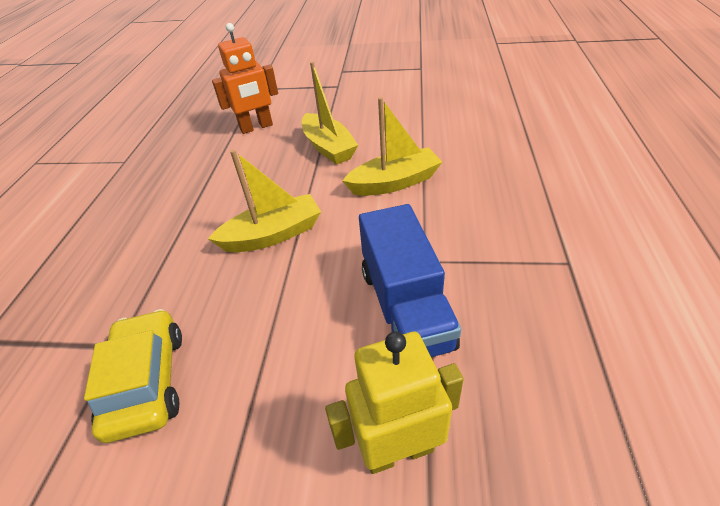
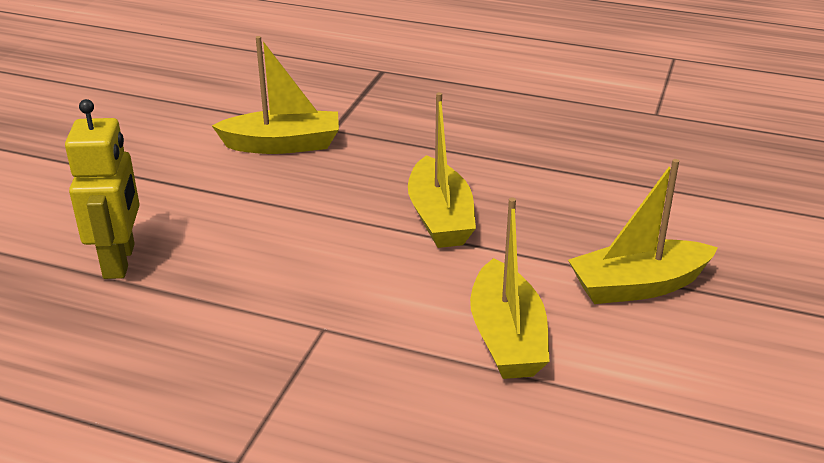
camera: 100 degrees right, 10 degrees down
yellow car [84,309,182,443] -> yellow boat [212,36,339,154]
orange robot [212,23,278,134] -> none
blue truck [359,204,461,357] -> none

